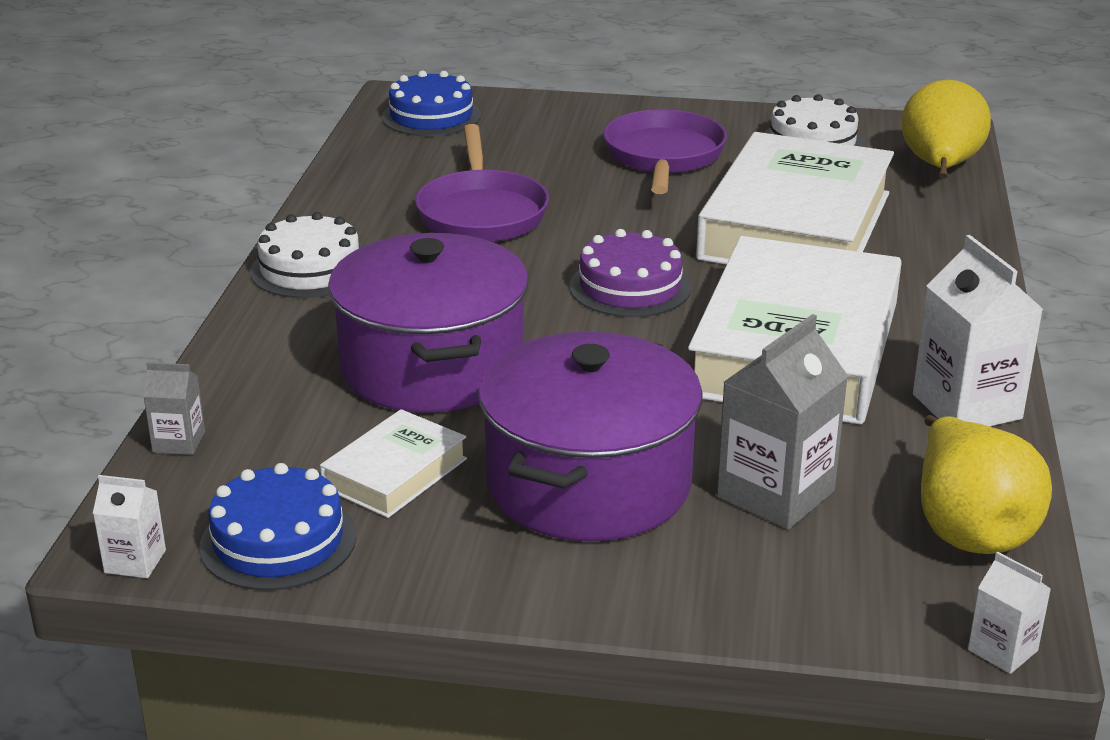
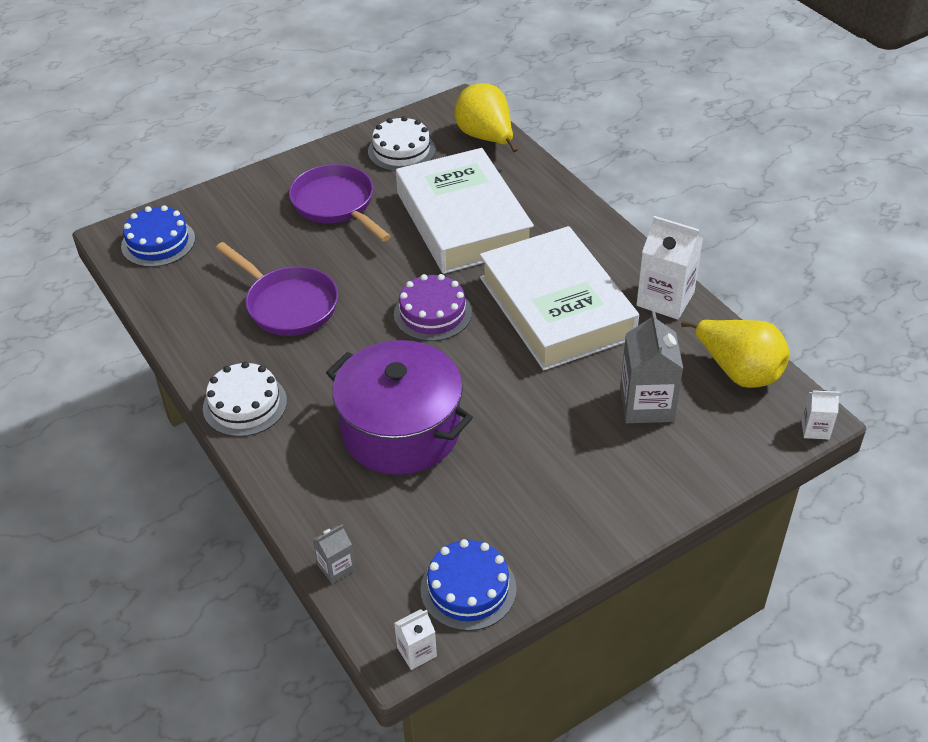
camera: 40 degrees left, 15 degrees up
white book [320,409,467,518] -> none
purple pot [478,332,703,541] -> none

